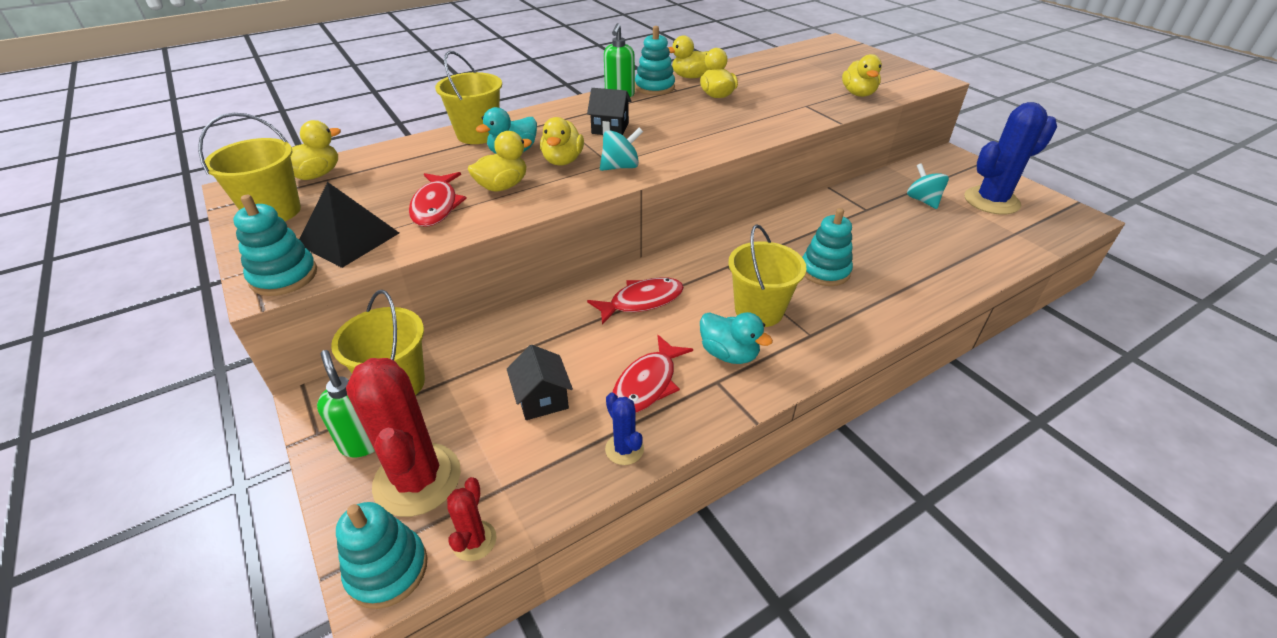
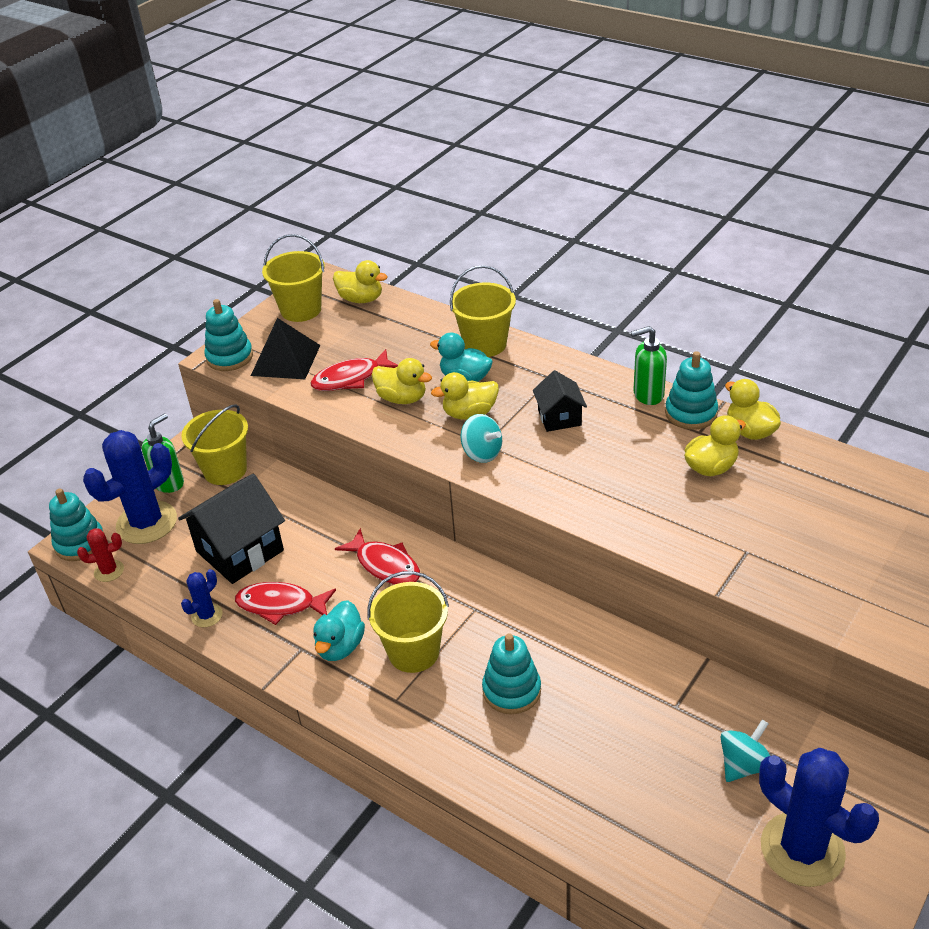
camera: 70 degrees right, 0 degrees up
red cactus [346,358,461,517] -> blue cactus [83,430,177,544]
black house [507,345,573,420] -> black house [178,474,285,584], size x1.79
yellow duck [842,54,882,97] -> none

